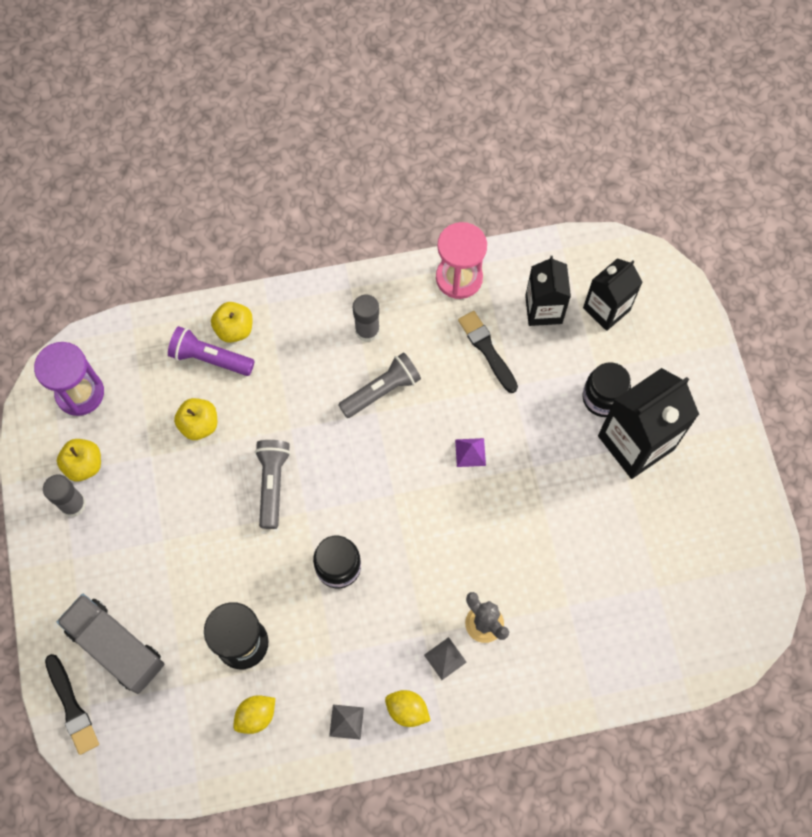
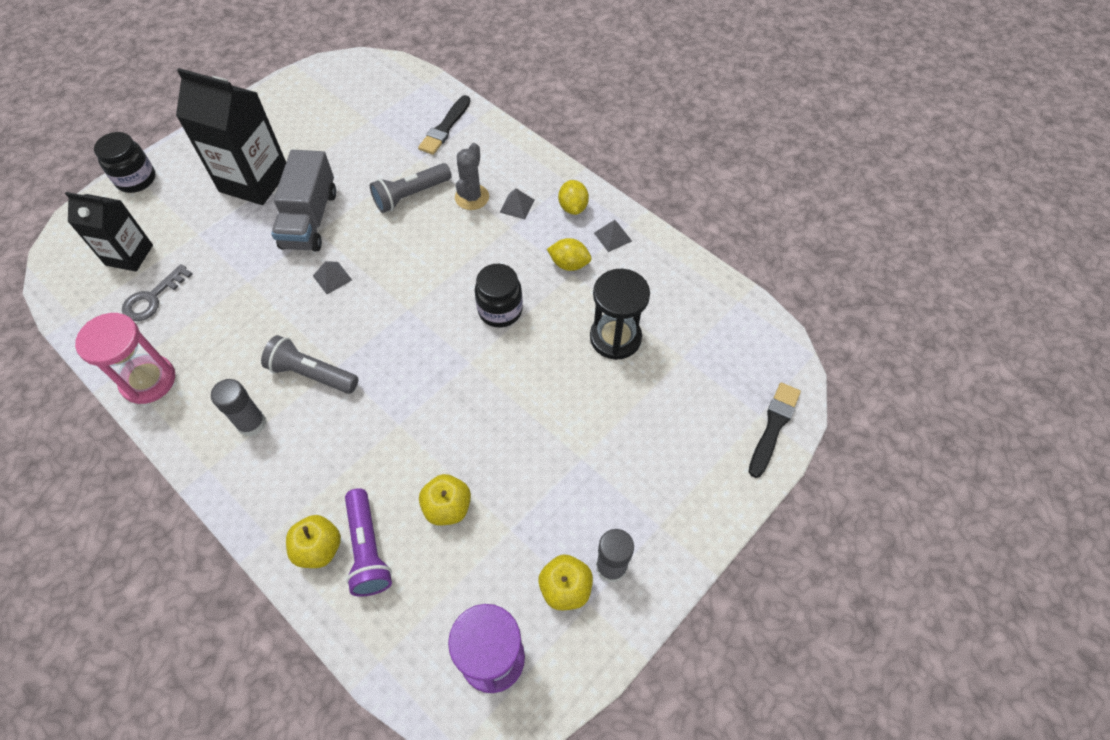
camera: 125 degrees left, 10 degrees down
grey truck [57,594,164,694] -> grey truck moved to [271,150,336,252]
yellow lemon [233,695,275,734] -> yellow lemon moved to [547,238,591,271]
grey flashlight [255,440,291,529] -> grey flashlight moved to [370,163,452,213]
purple pyramid [455,438,486,467] -> grey pyramid [313,261,352,294]
black brush [458,311,518,393] -> black brush moved to [418,95,470,155]
black carton [525,256,571,326] -> grey key [122,264,192,321]
black jar [582,362,631,417] -> black jar moved to [94,132,155,193]

